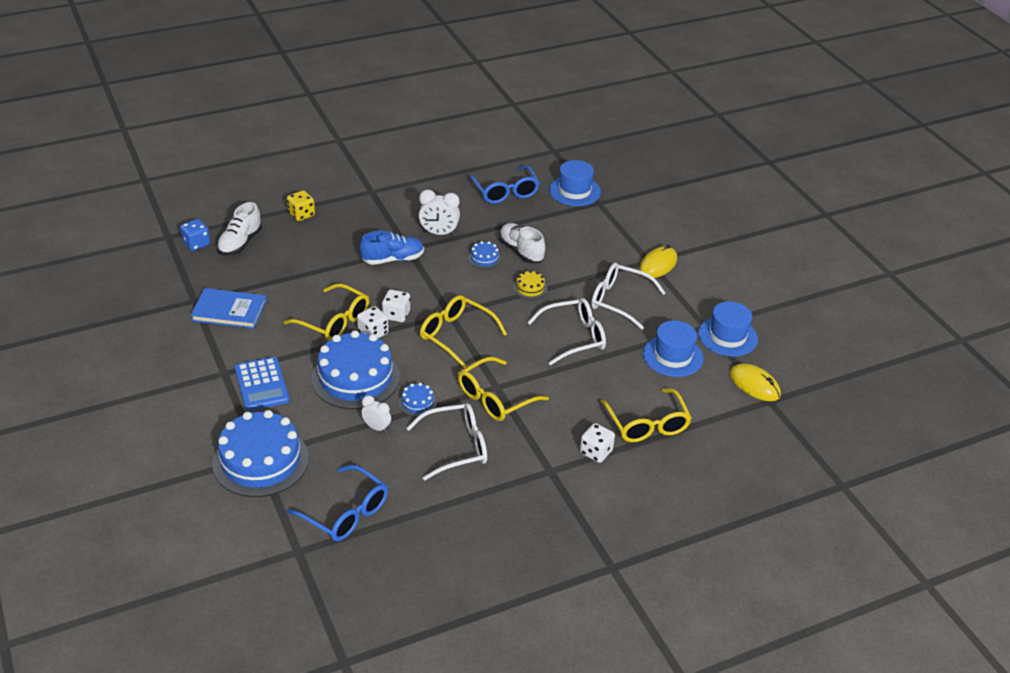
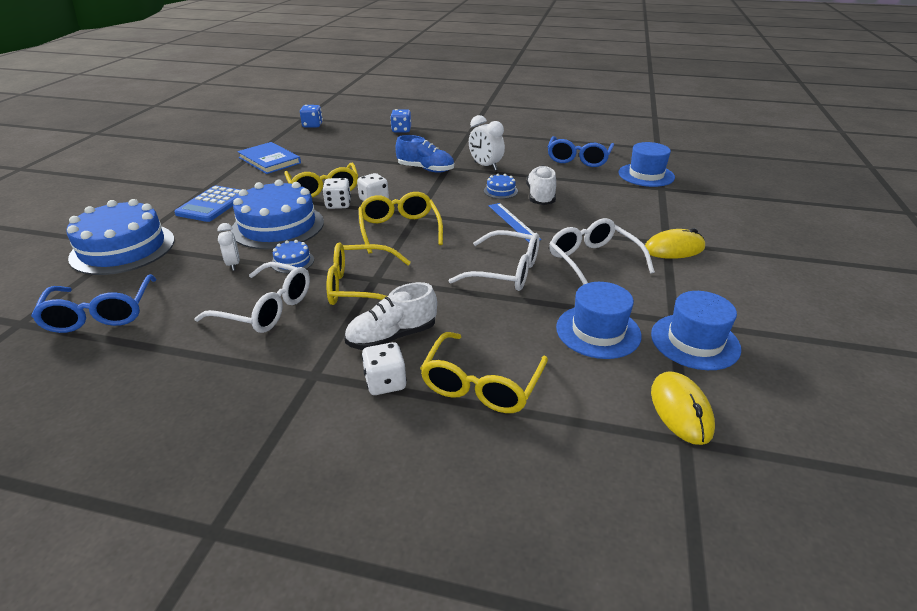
camera: 40 degrees right, 5 degrees down
white shoe [217,202,262,256] -> white shoe moved to [344,282,437,350]
yellow dice [287,190,315,221] -> blue dice [390,109,411,133]
yellow cake [513,270,547,300] -> blue ruler [489,203,542,242]

